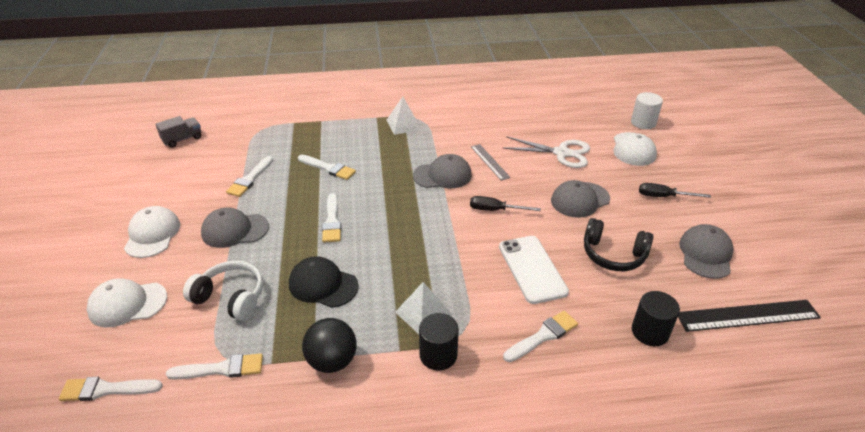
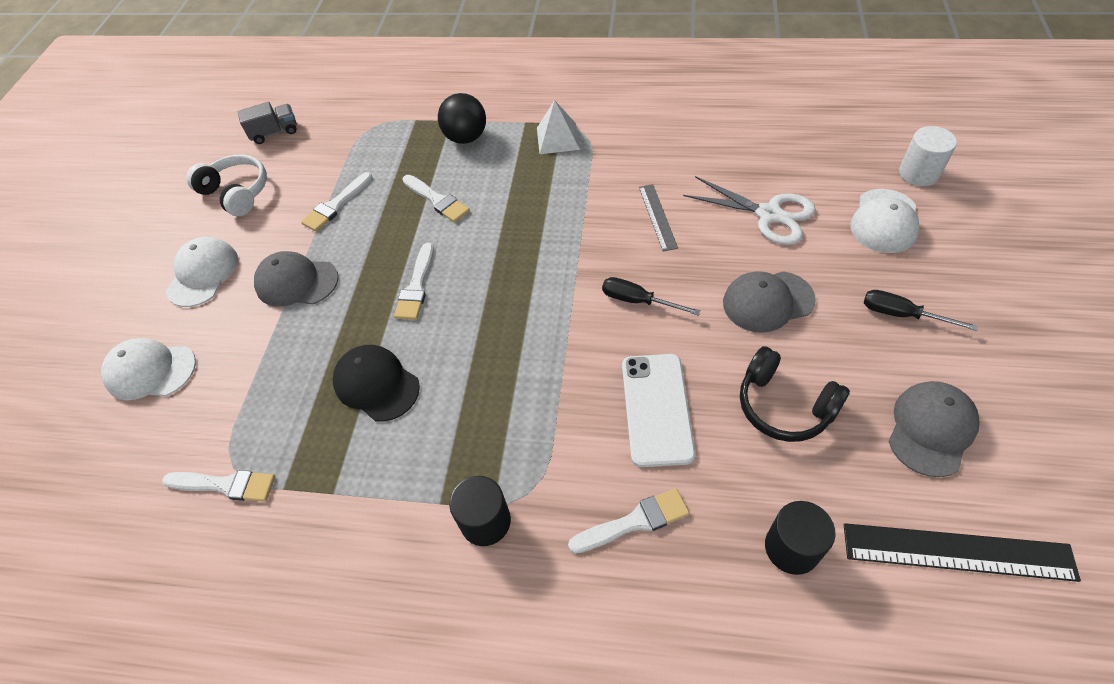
camera: 20 degrees right, 15 degrees up
white brush [59,377,163,401] -> none
white headphones [183,261,263,321] -> white headphones moved to [186,154,267,216]
black ball [302,318,357,373] -> black ball moved to [438,93,486,144]
white pyramid [395,282,453,334] -> none
grey cap [413,154,472,188] -> none

